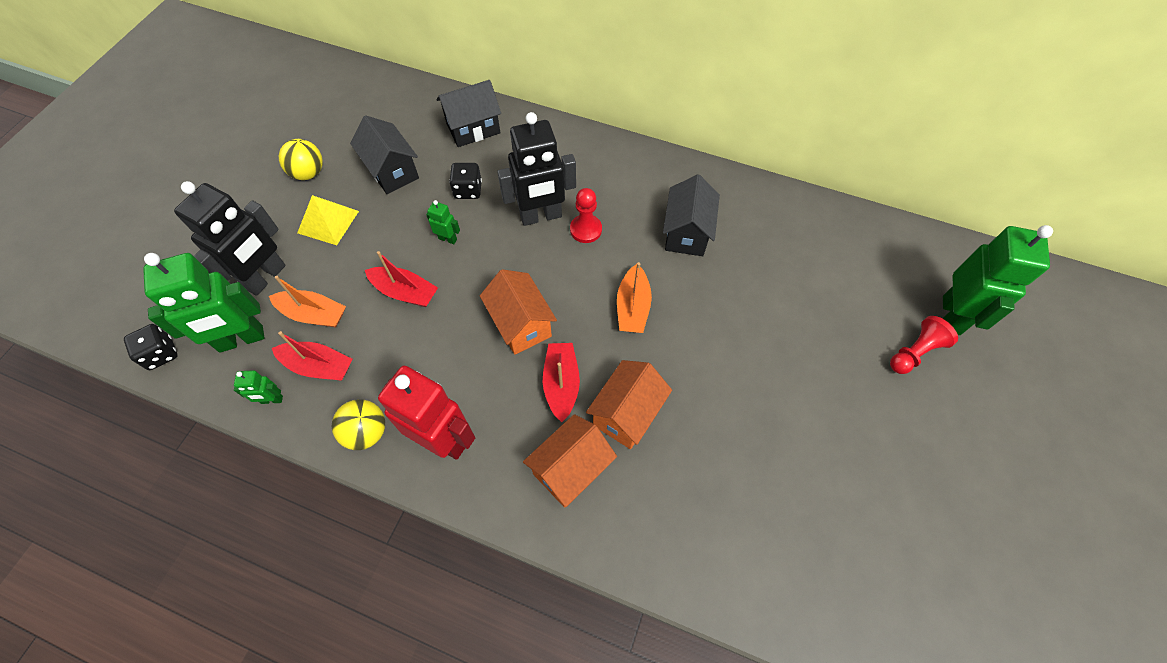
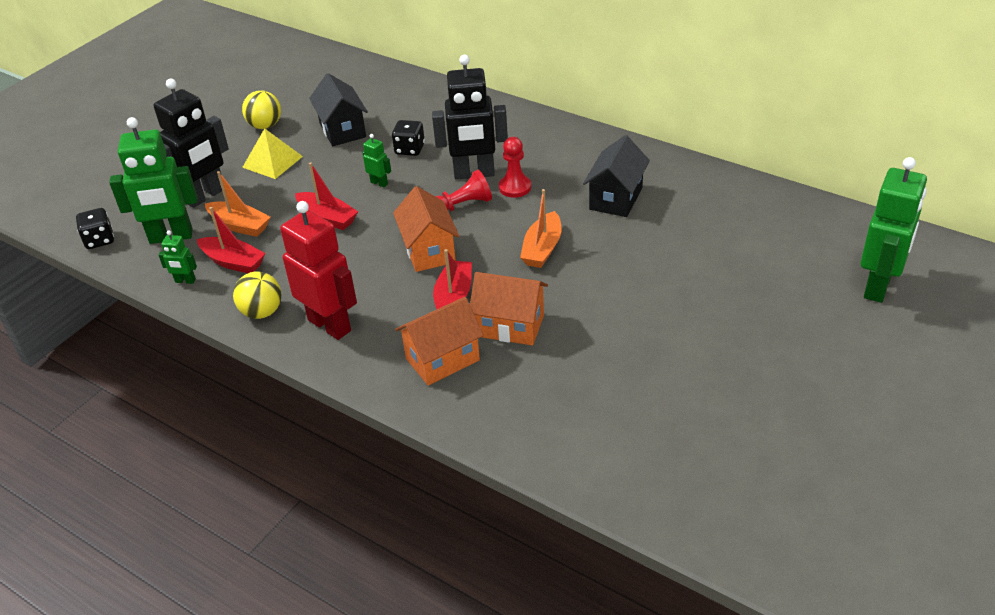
camera: 15 degrees right, 20 degrees down
black house [437,80,501,147] -> none
orange house [586,360,672,449] -> orange house turned 60 degrees clockwise [470,272,548,346]
red pawn [890,316,958,374] -> red pawn moved to [435,170,492,211]

